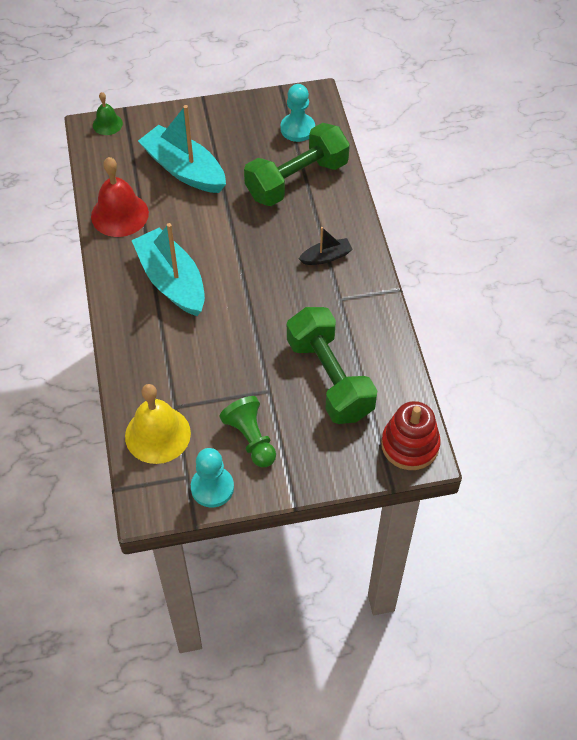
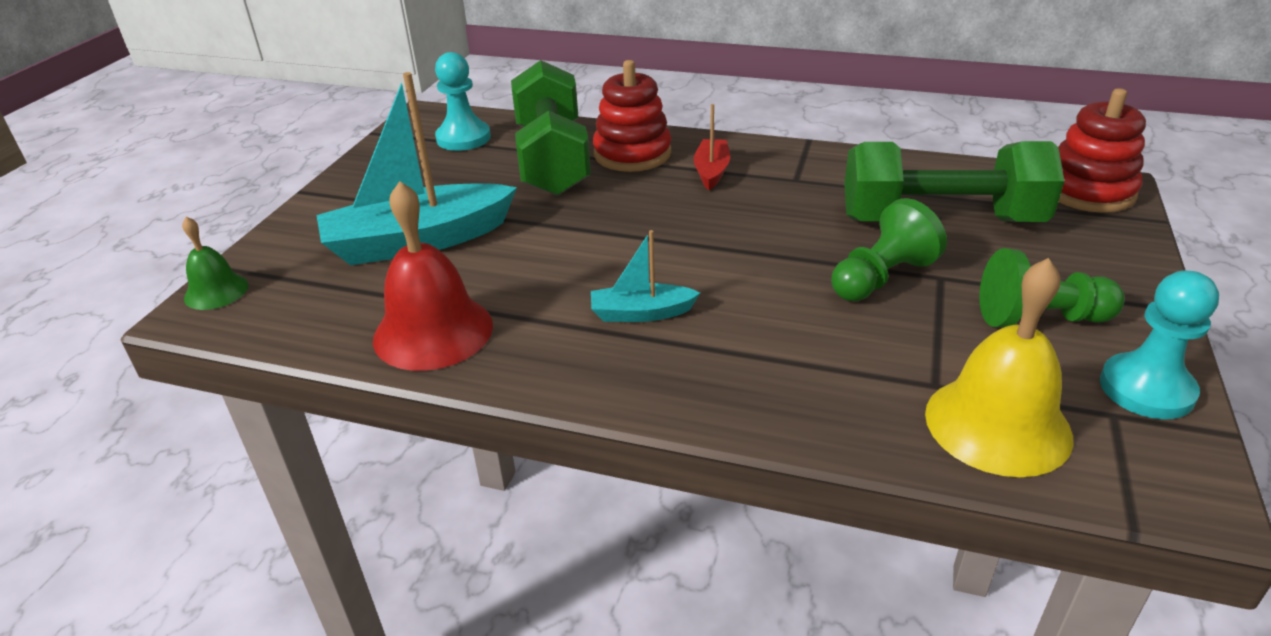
camera: 60 degrees left, 20 degrees down
turquoise boat [131,223,205,316] -> turquoise boat [591,230,700,322], size x0.49
black boat [299,227,353,265] -> red boat [694,104,730,190]
none -> red stacking toy [593,60,672,172]
none -> green pawn [831,198,947,301]

